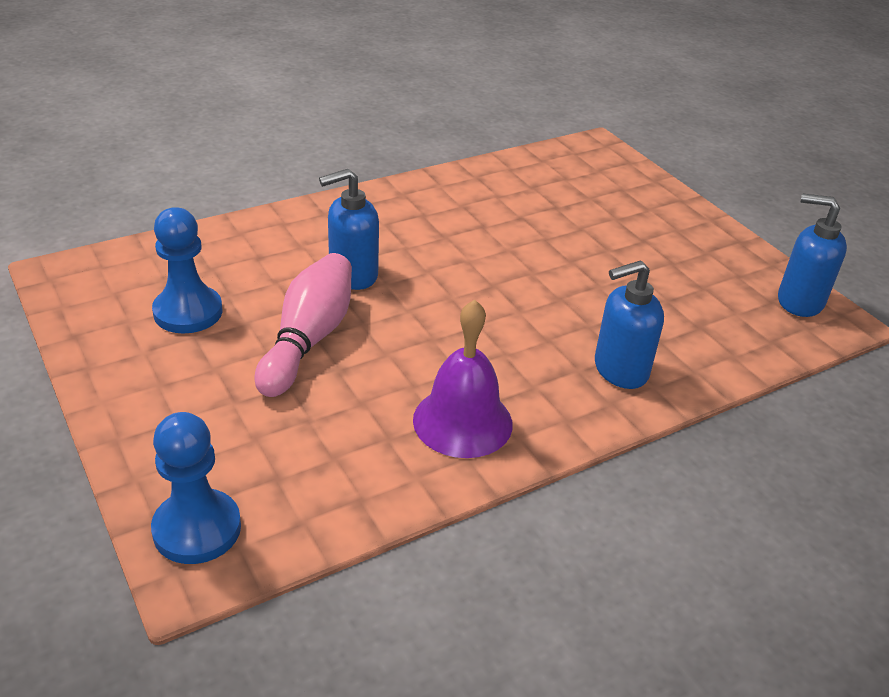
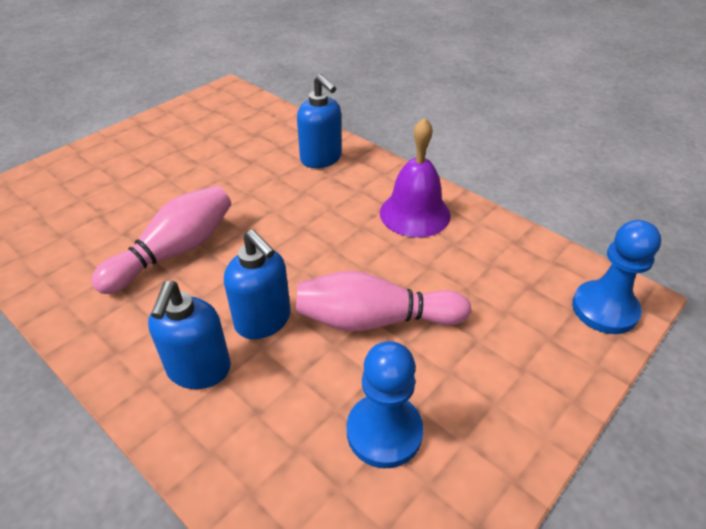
camera: 105 degrees left, 5 degrees up
blue soap dispenser [778,193,847,317] -> blue soap dispenser moved to [148,281,231,389]
none -> pink bowling pin [91,186,231,294]

